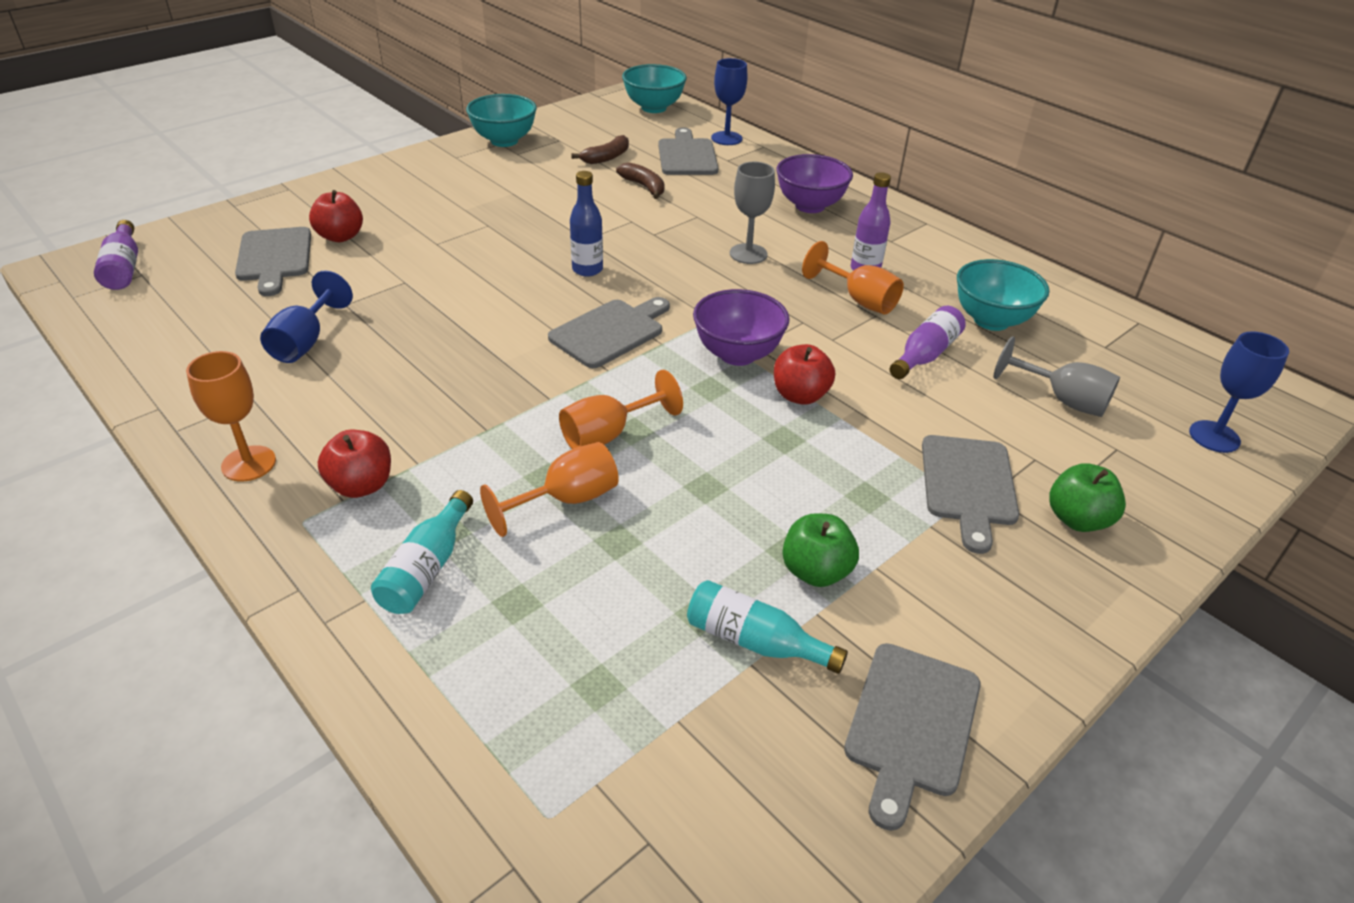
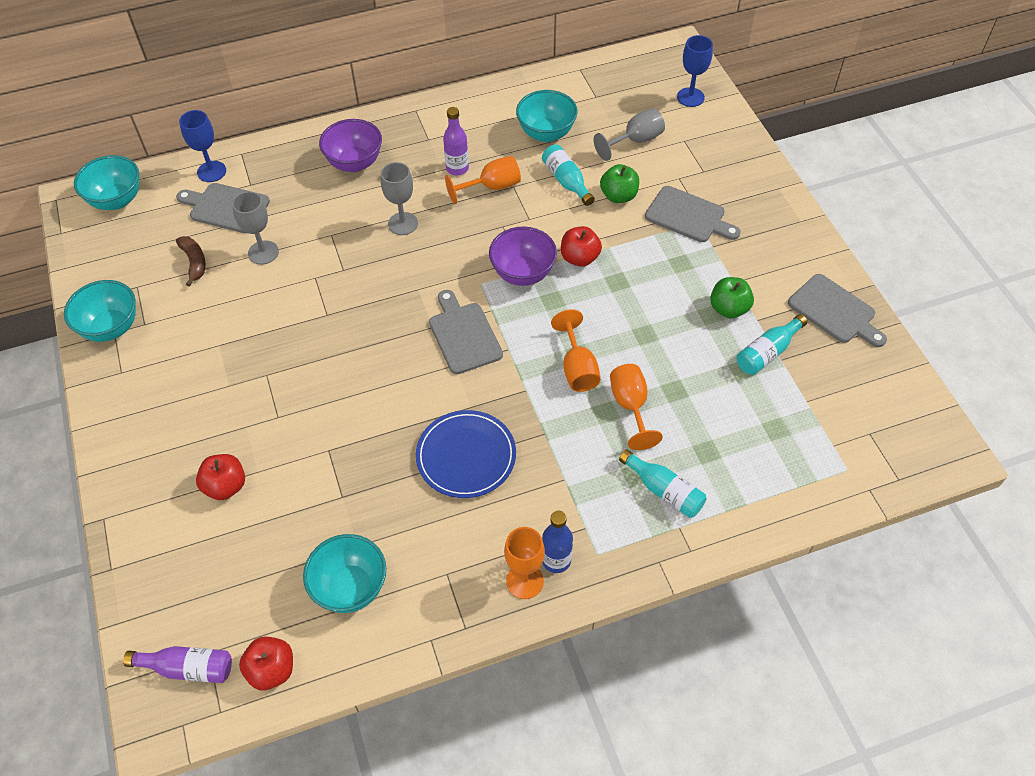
camera: 65 degrees left, 15 degrees up
grey cutting board [235,227,311,296] -> none
blue goblet [260,271,353,363] -> none
red apple [318,430,391,498] -> red apple moved to [239,637,293,690]
blue bottle [570,171,603,277] -> blue bottle moved to [542,511,573,573]
brown banana [616,162,664,199] -> grey goblet [232,191,279,265]
purple bottle [890,306,966,379] -> turquoise bottle [542,144,595,206]
green apple [1049,463,1126,532] -> green apple moved to [600,164,639,203]
none -> turquoise bowl [303,534,386,613]
none -> blue plate [416,410,516,498]

